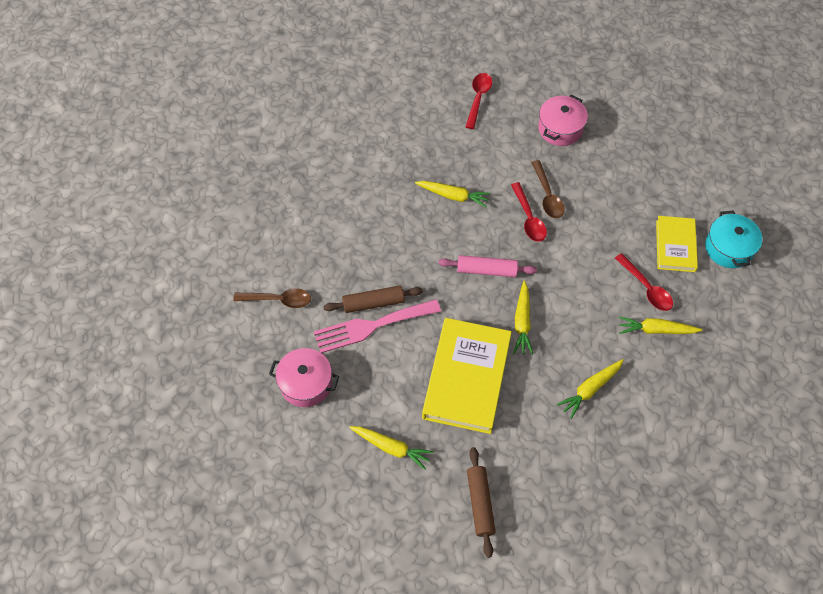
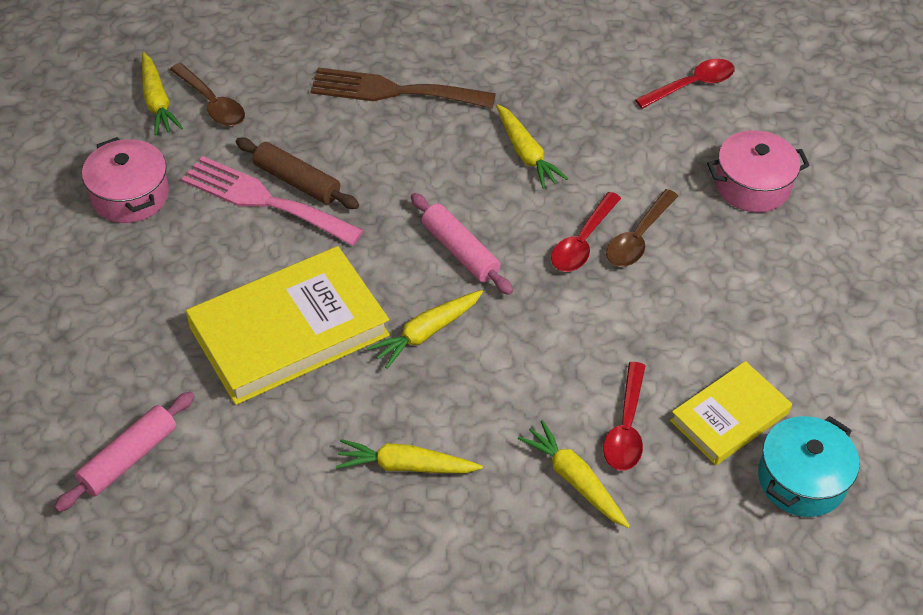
camera: 45 degrees right, 10 degrees down
yellow carrot [349,426,433,470] -> yellow carrot moved to [142,52,183,136]
brown rolling pin [467,447,496,558] -> pink rolling pin [54,392,195,512]
none -> brown fork [310,67,496,109]

